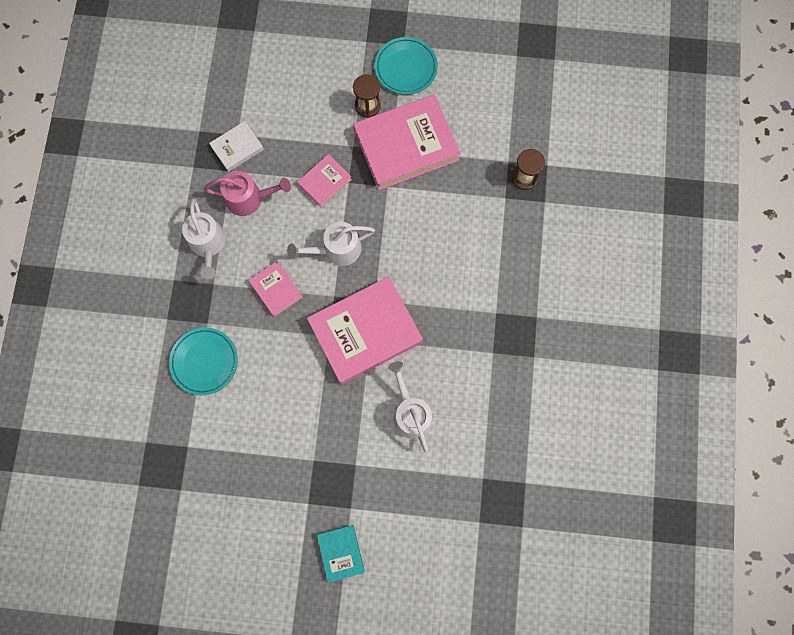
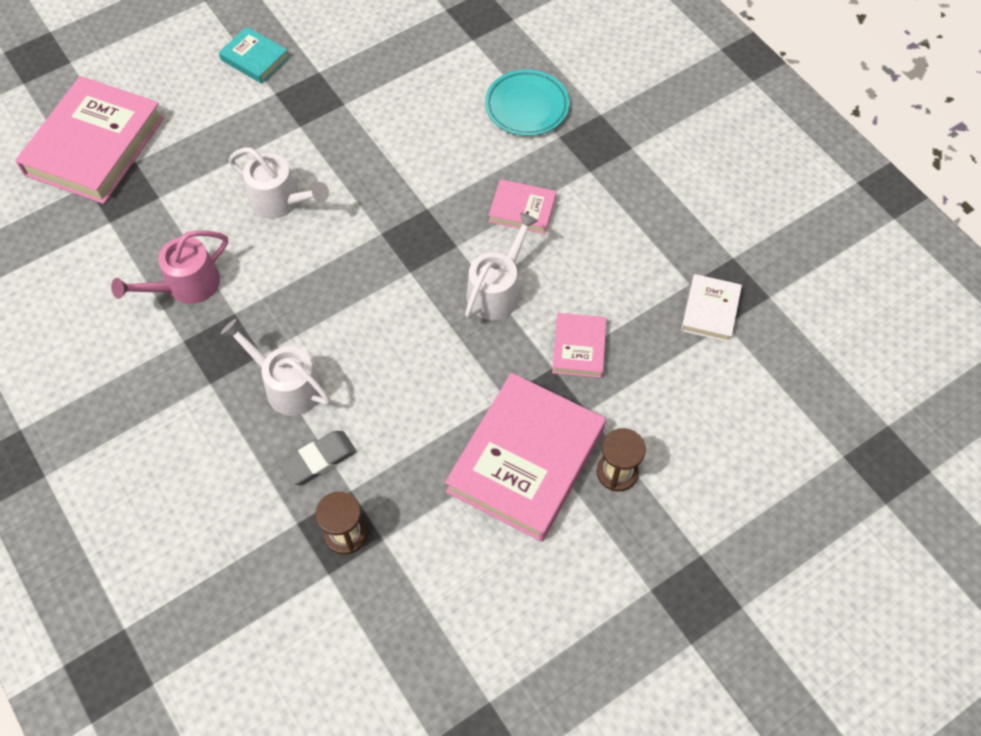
camera: 140 degrees right, 15 degrees down
white watering can [182,199,226,279] -> white watering can moved to [220,319,331,416]
pink watering can [204,171,291,216] -> pink watering can moved to [111,230,228,304]
pink book [307,276,423,384] -> pink book moved to [15,76,164,204]
turquoise plate [375,37,438,95] -> none
none -> grey eraser [280,431,357,485]

